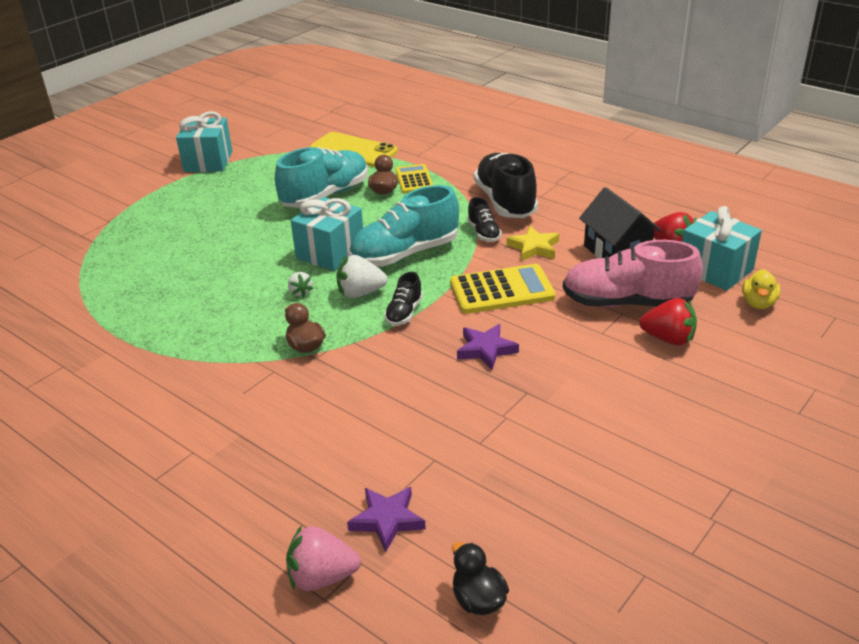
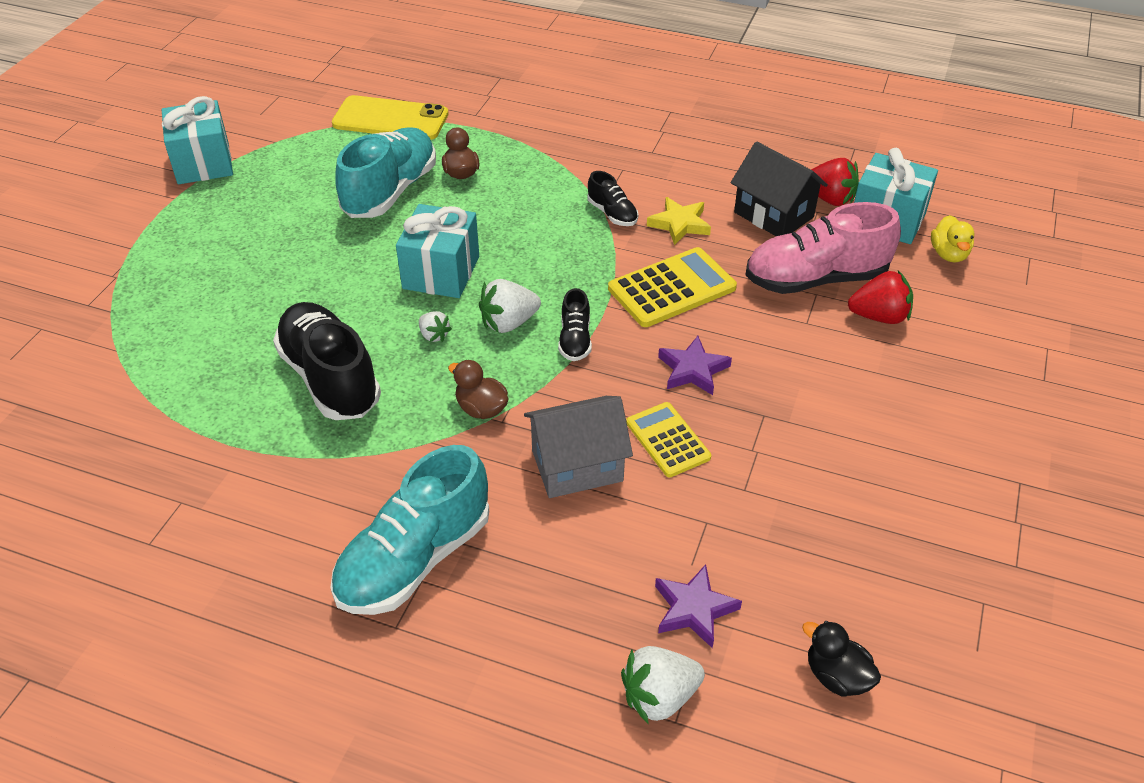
camera: 20 degrees left, 10 degrees up
pink strawberry [286,525,361,591] -> white strawberry [621,646,705,724]
turquoise shoe [349,185,459,267] -> turquoise shoe moved to [331,445,489,615]
yellow calculator [396,164,433,193] -> yellow calculator moved to [626,402,711,477]
black shoe [474,153,538,218] -> black shoe moved to [273,302,381,420]
none -> grey house [524,396,633,498]

